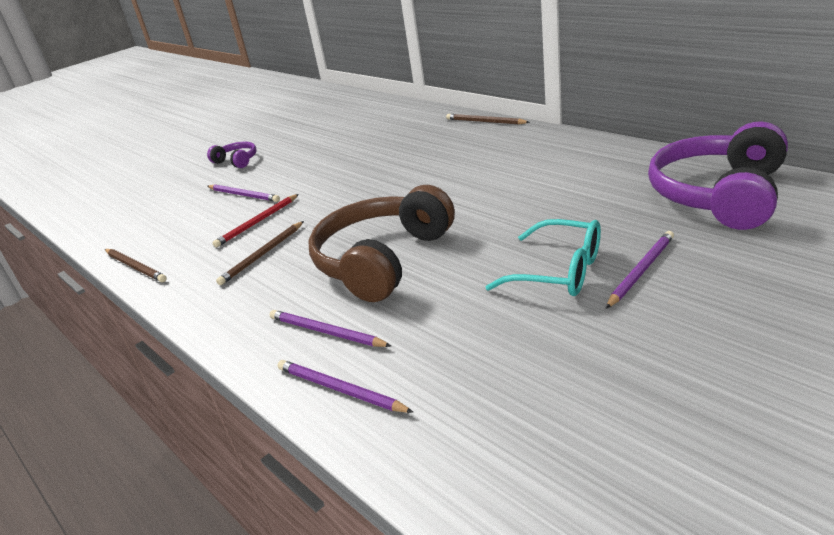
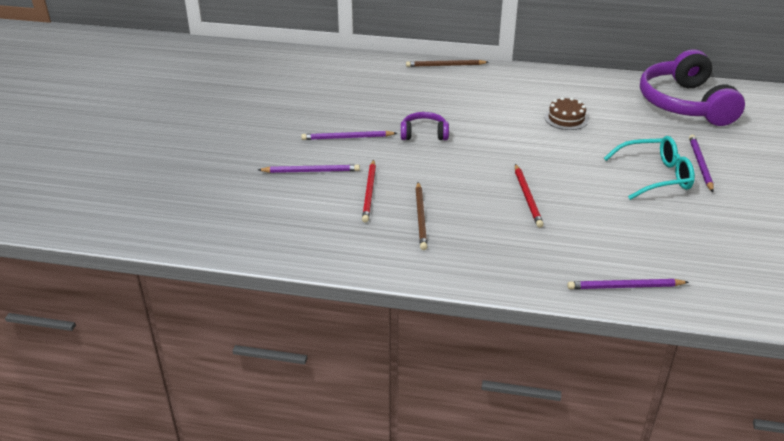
camera: 40 degrees left, 5 degrees up
brown pencil [105,249,167,282] -> none
purple headphones [207,142,257,168] -> purple headphones moved to [401,112,449,140]
purple pencil [270,310,391,347] -> purple pencil moved to [301,131,397,140]
brown headphones [309,185,455,302] -> red pencil [515,164,544,228]
none -> brown cake [544,97,588,130]

